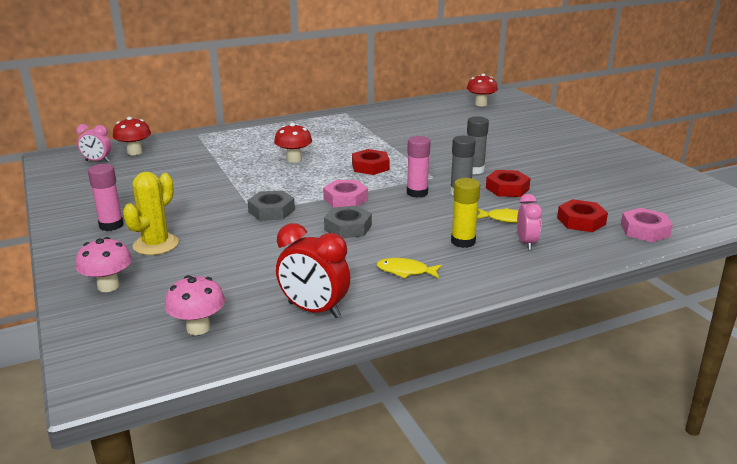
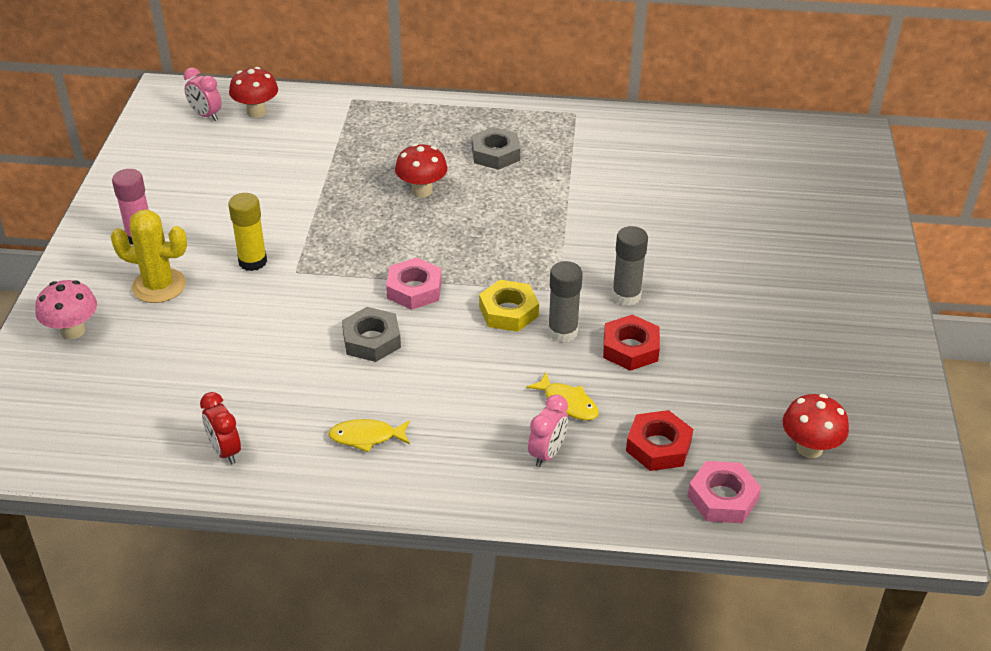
camera: 30 degrees right, 15 degrees up
yellow cactus [123,172,179,255] -> yellow cactus turned 45 degrees clockwise [111,209,187,303]
pink mushroom [165,275,225,335] -> none
grey nut [247,190,295,221] -> grey nut moved to [472,127,520,170]
red clock [276,223,350,318] -> red clock [200,392,241,465], size x0.63
red nut [352,149,390,175] -> none
yellow fish [376,258,442,278] -> yellow fish turned 45 degrees counterclockwise [328,419,410,452]
pink glue stick [407,136,431,198] -> yellow nut [479,280,539,332]
yellow glue stick [451,178,480,248] -> yellow glue stick moved to [228,193,267,271]
red mushroom [467,74,498,106] -> red mushroom moved to [783,394,849,458]

